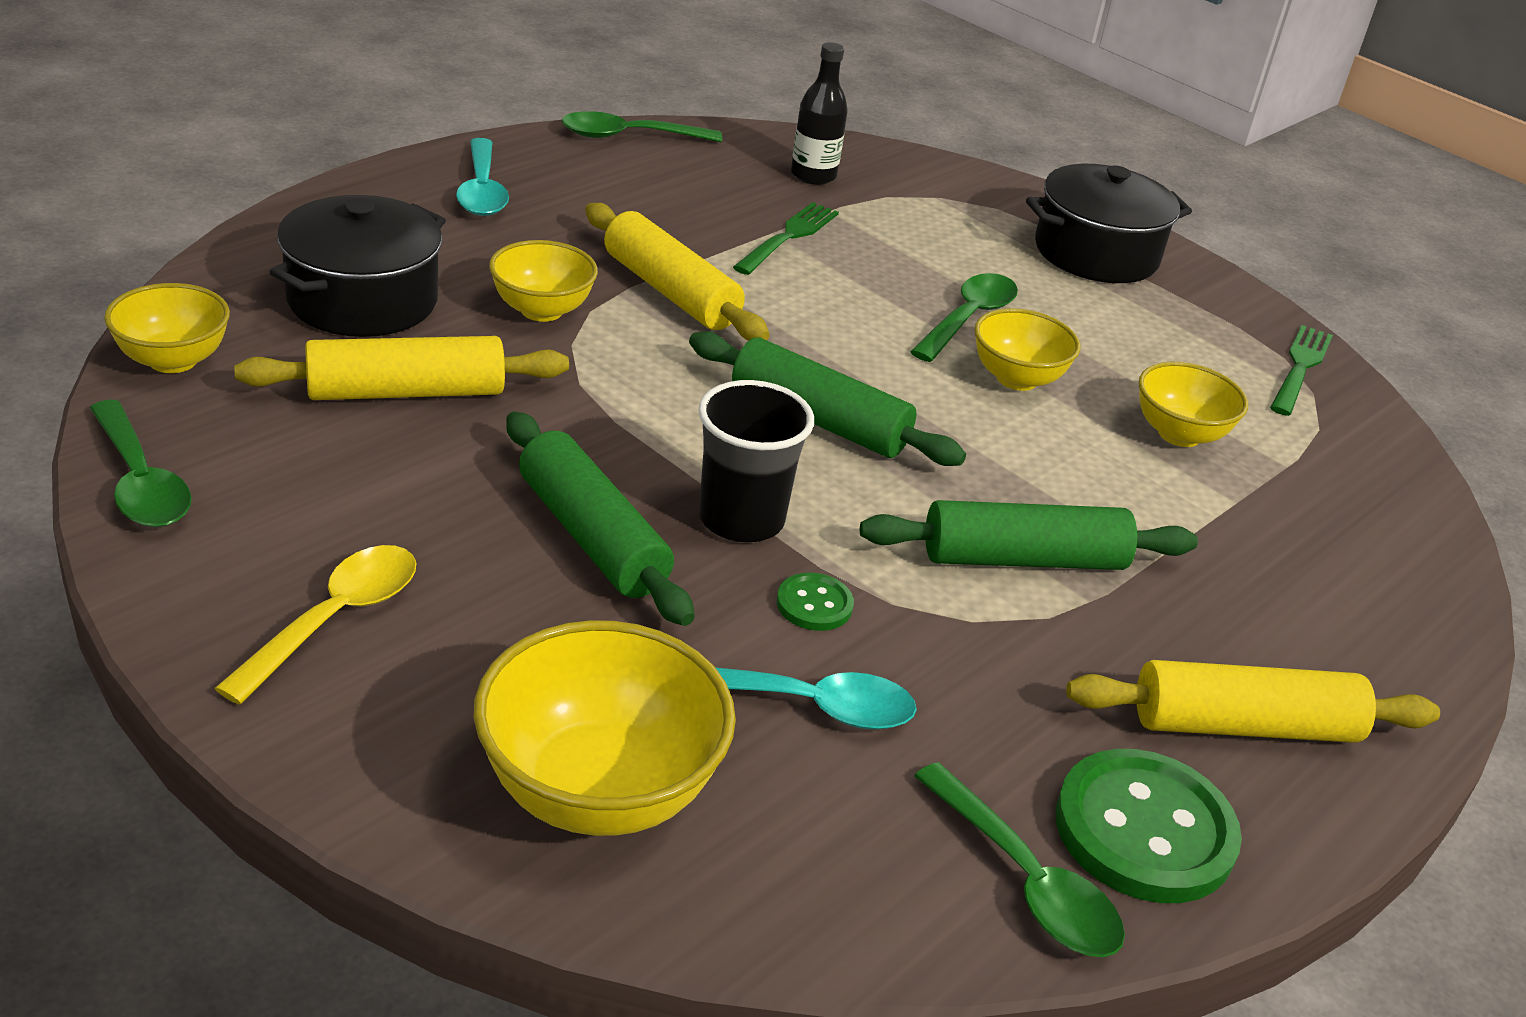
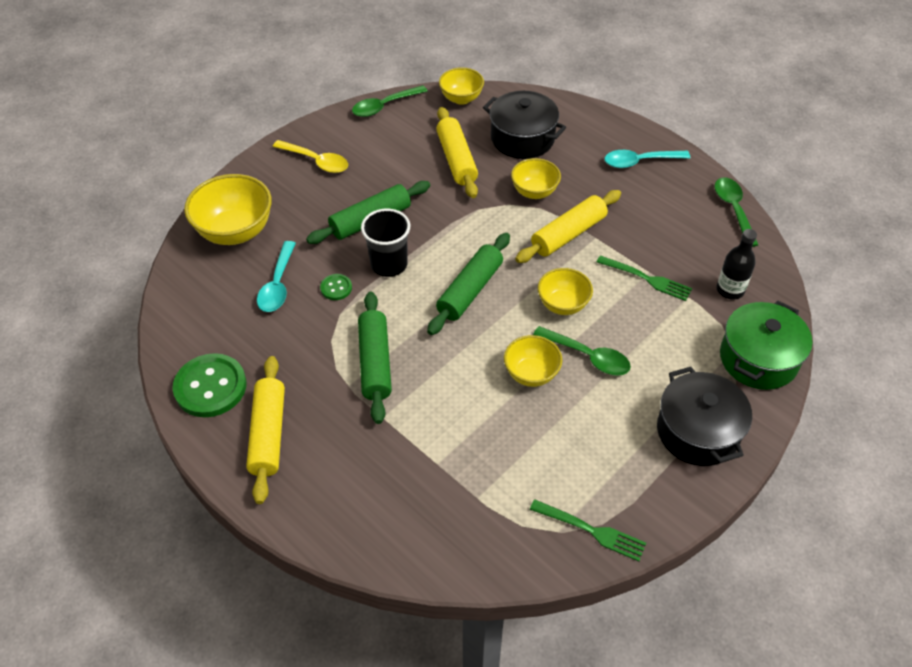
camera: 95 degrees right, 15 degrees up
green spoon [914,762,1125,957] -> none
yellow bowl [1138,362,1248,447] -> yellow bowl moved to [538,268,593,315]
none -> green pot [720,301,813,390]

